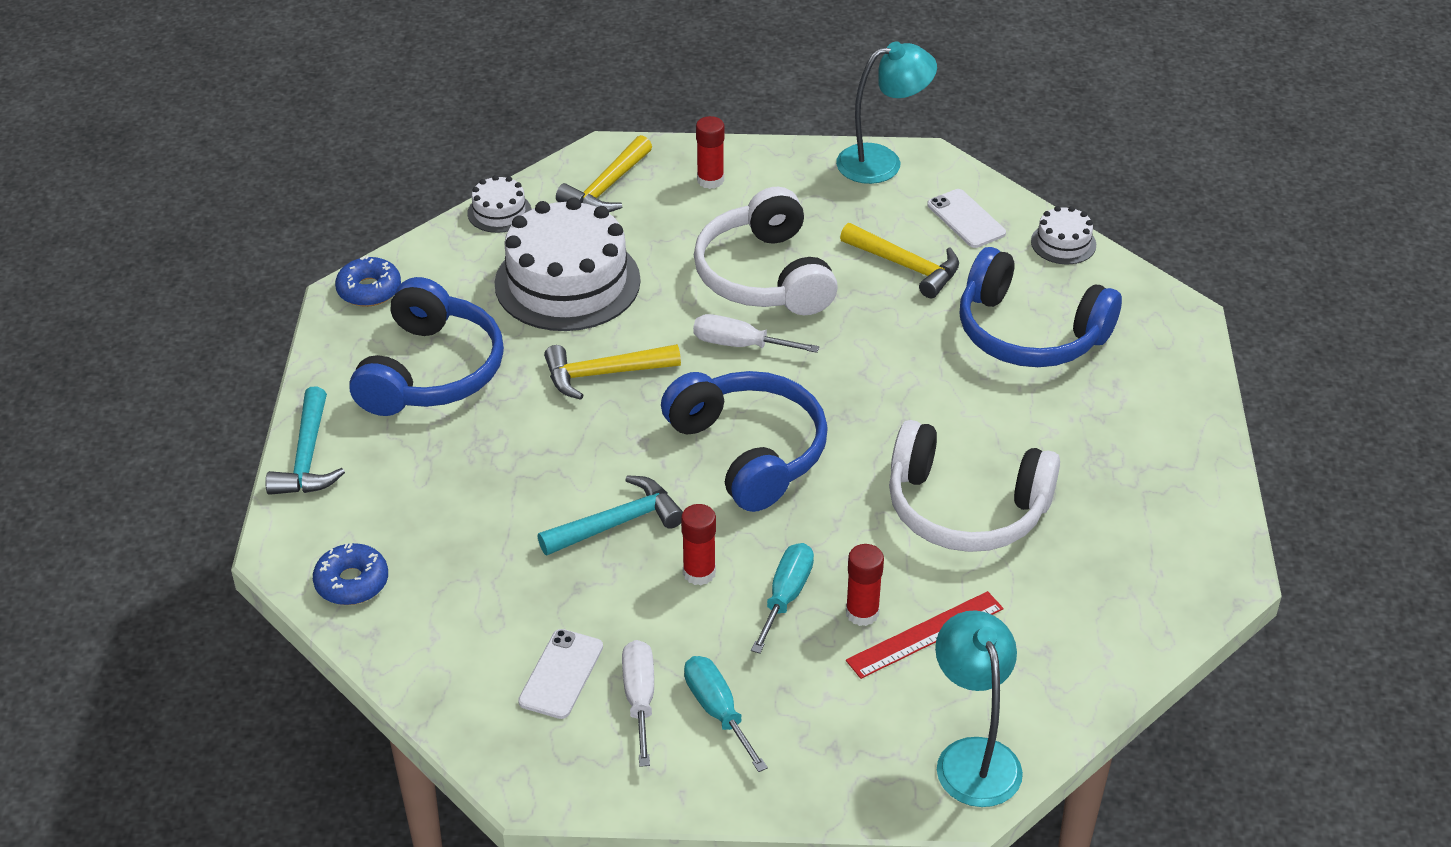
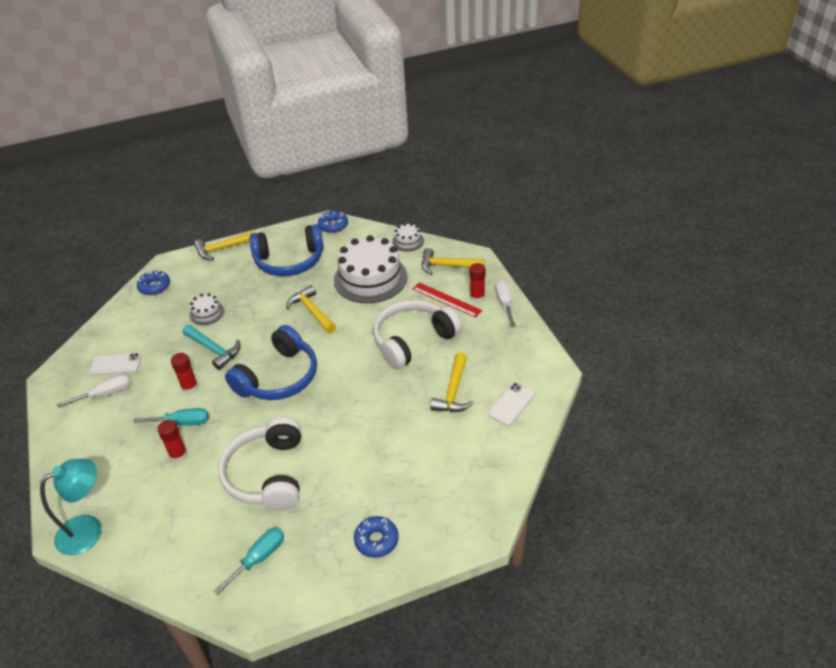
camera: 70 degrees right, 0 degrees up
turquoise hammer [265,387,345,495] -> yellow hammer [194,231,256,260]
turquoise screwdriver [684,656,768,772] -> turquoise screwdriver moved to [213,528,284,595]
white screwdriver [693,314,819,353] -> white screwdriver moved to [495,279,516,327]
turquoise lamp [836,41,937,184] -> none
red ruler [846,591,1004,679] -> red ruler moved to [413,282,482,318]
blue headphones [960,247,1122,367] -> none
white cake [1031,206,1096,264] -> white cake moved to [190,293,225,325]
none -> blue donut [354,516,399,558]

